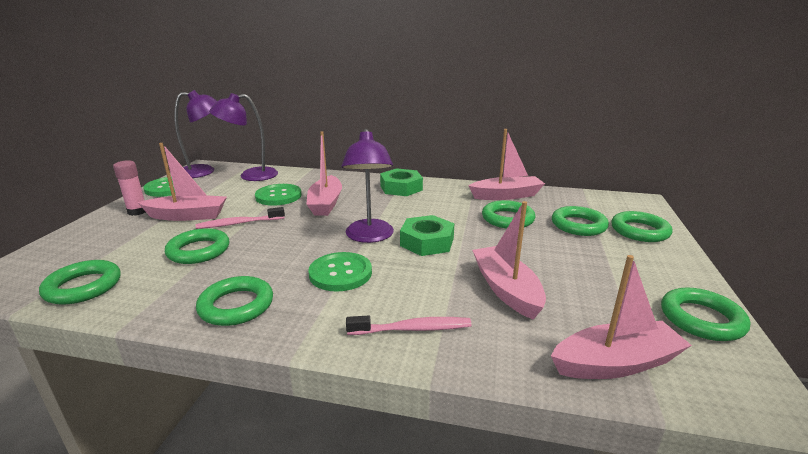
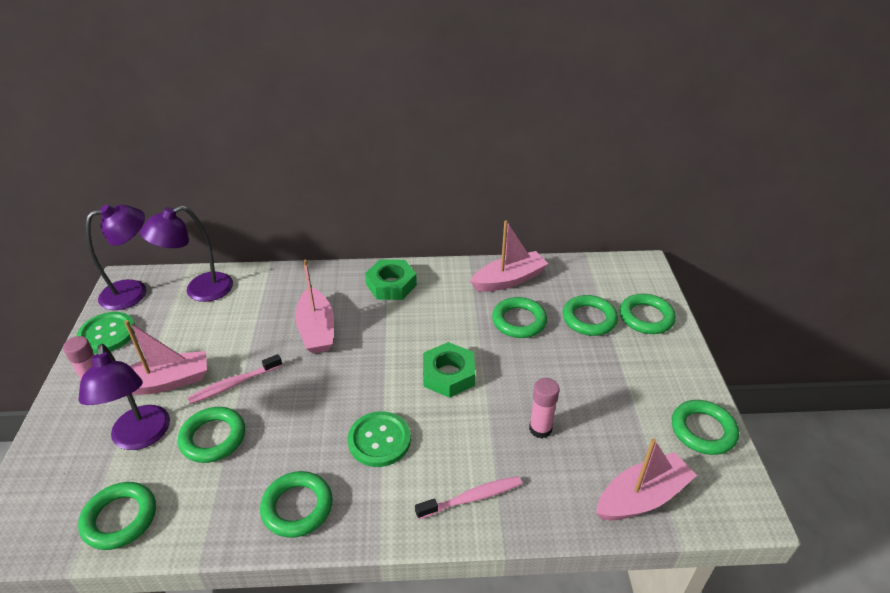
camera: 15 degrees left, 15 degrees up
green button [255,184,302,206] -> none
purple lamp [342,129,394,243] -> purple lamp moved to [78,344,170,450]
pink boat [472,201,546,320] -> pink glue stick [529,378,559,438]

